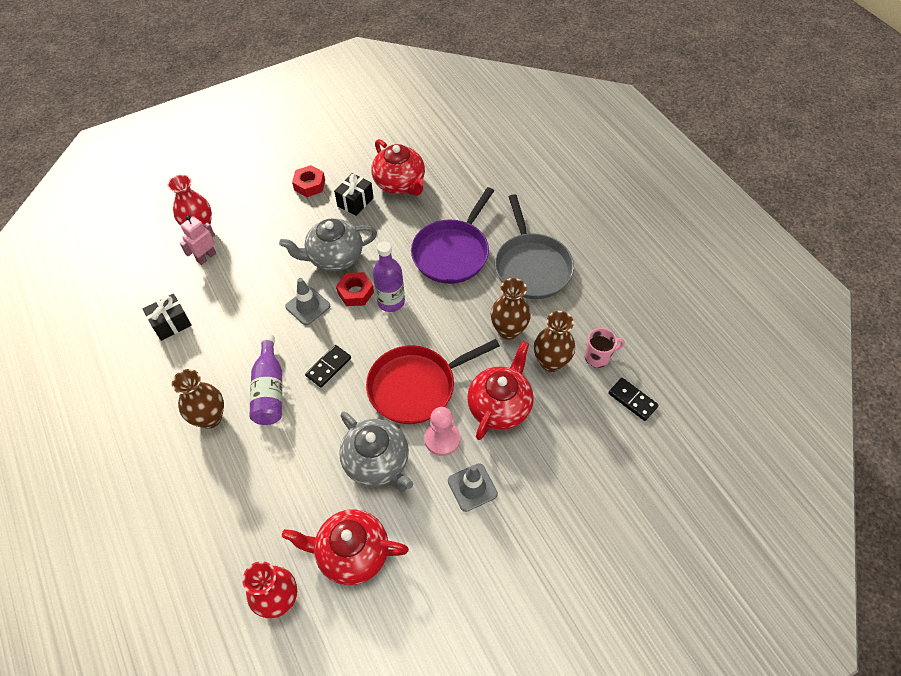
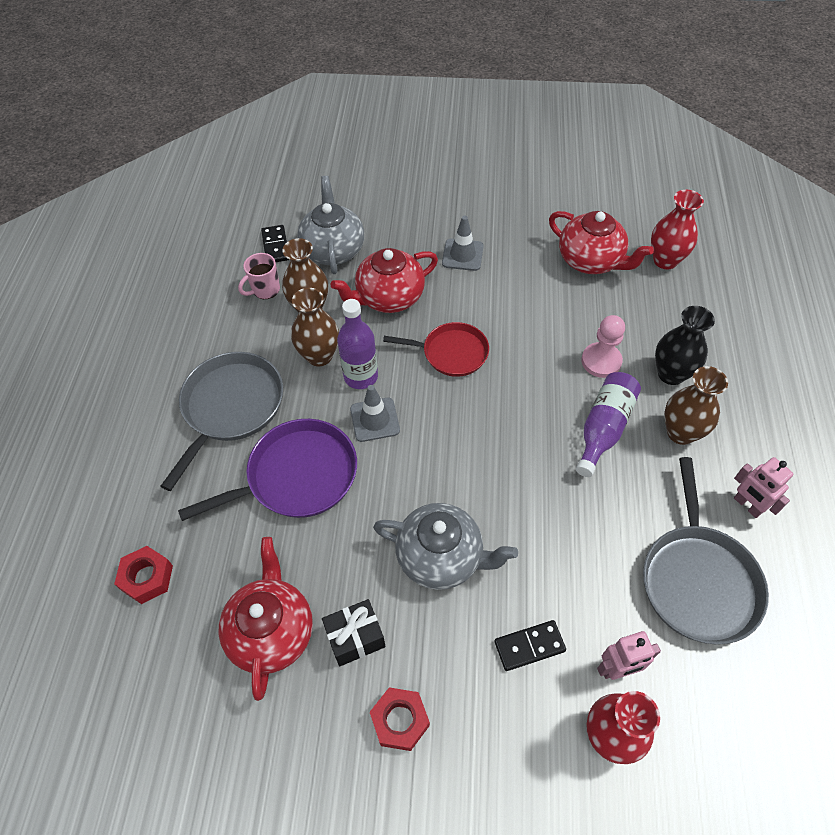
camera: 145 degrees left, 0 degrees up
black gift [143,294,192,341] -> grey pan [643,457,769,645]
grey traffic cone [285,278,330,325] -> grey traffic cone moved to [350,385,400,442]
black domino [305,345,351,388] -> black domino moved to [494,620,566,671]
red nut [336,272,374,306] -> red nut moved to [114,546,173,604]
grey teapot [339,412,413,491] -> grey teapot moved to [297,176,364,274]
red pan [366,339,500,424] -> red pan [383,322,489,377], size x0.66
purple bottle [373,241,405,312] -> purple bottle moved to [337,299,378,389]
pink pawn [424,407,460,456] -> pink pawn moved to [581,315,625,378]
pink mug [585,328,625,368] -> pink mug turned 60 degrees counterclockwise [238,253,280,299]
none -> black vase [655,306,715,385]
none -> pink robot [734,457,793,518]

